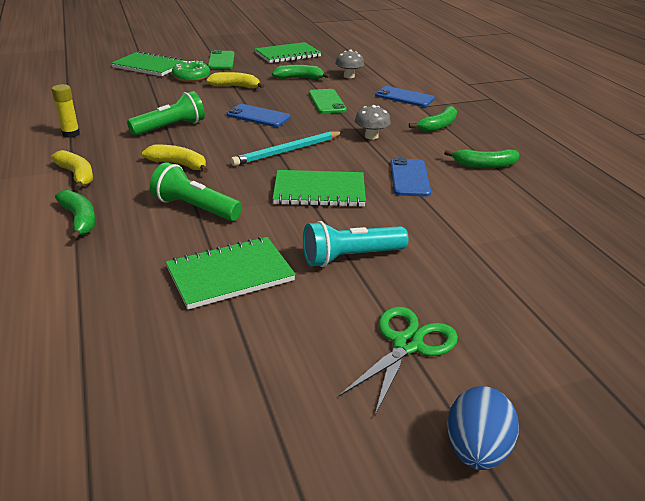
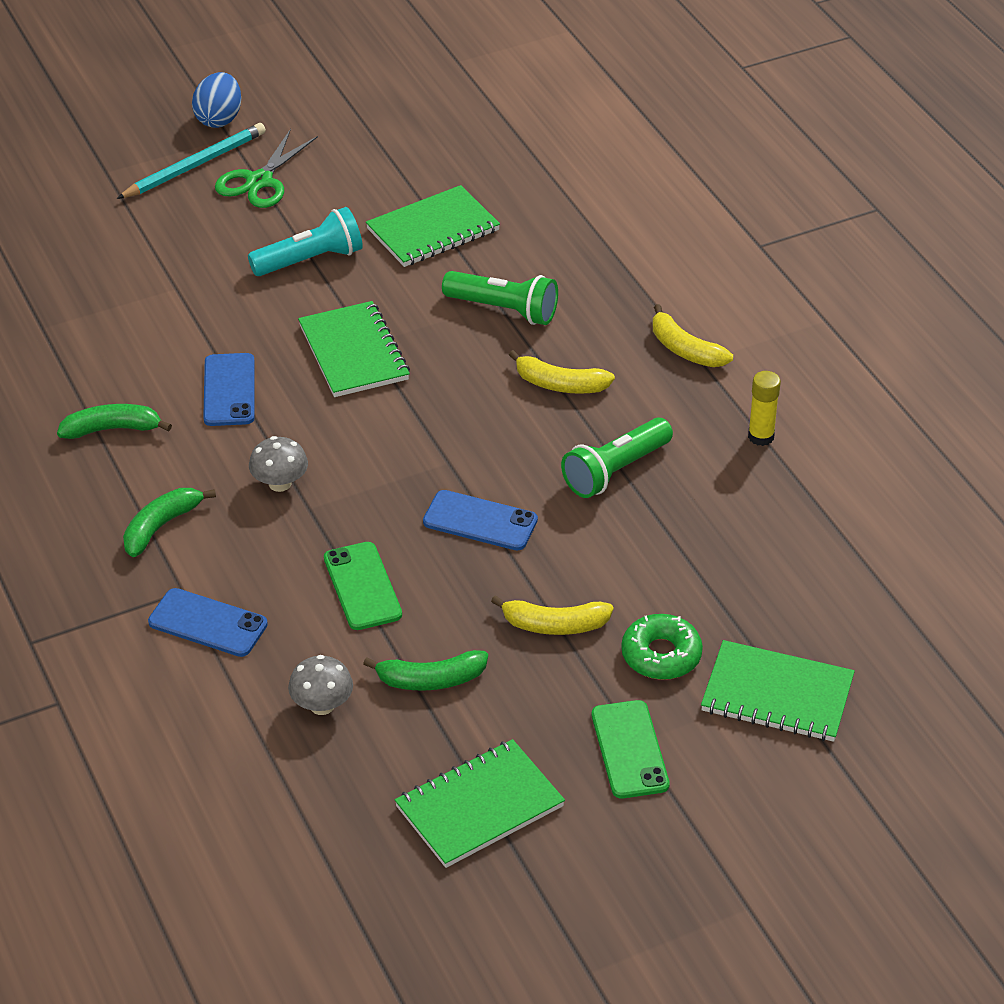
camera: 175 degrees right, 10 degrees up
green banana [55,190,96,241] -> none
turquoise pencil [231,131,343,166] -> turquoise pencil moved to [117,123,266,199]
green notebook [273,170,366,207] -> green notebook turned 75 degrees clockwise [298,301,410,397]

